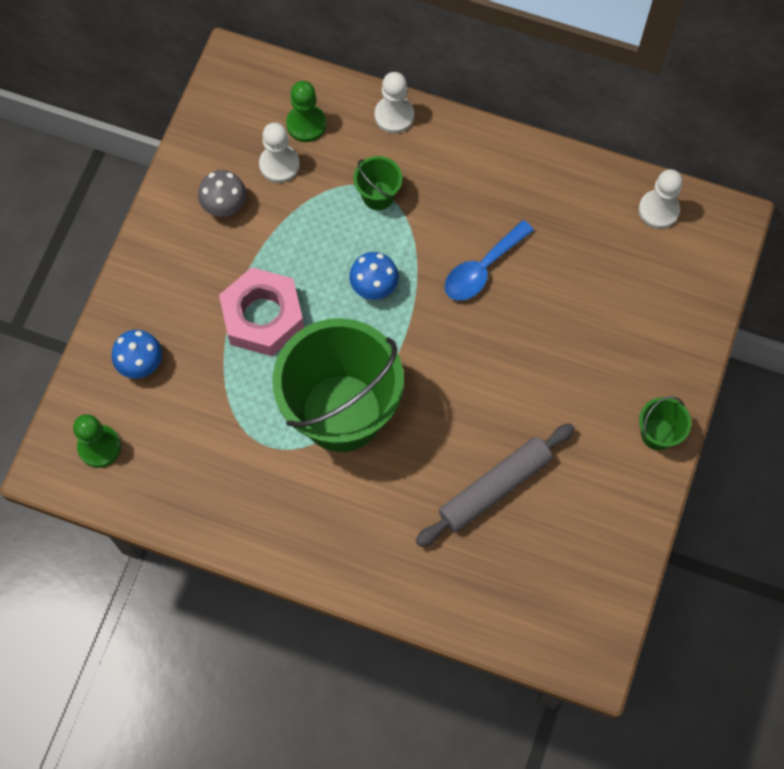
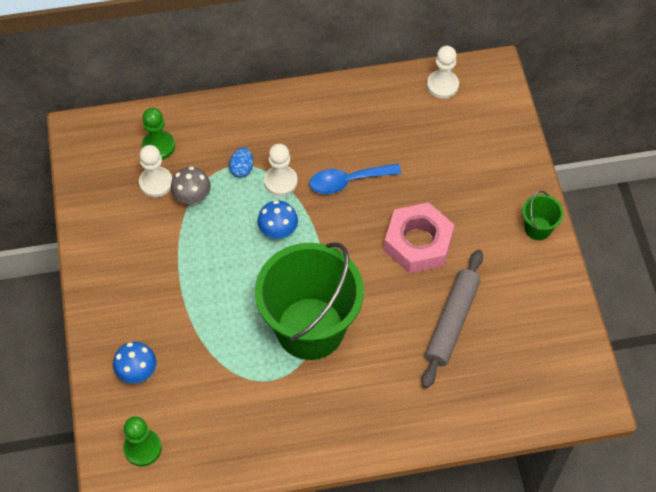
camera: 30 degrees left, 10 degrees down
grey mushroom [198,170,246,217] -> grey mushroom moved to [171,166,211,205]
pink nut [219,267,304,356] -> pink nut moved to [384,202,454,274]
green bucket [353,156,402,210] -> blue egg [229,147,253,178]
white pawn [375,72,414,134] -> white pawn moved to [264,144,298,196]
blue spoon [445,220,534,301] -> blue spoon turned 60 degrees clockwise [310,163,401,194]

